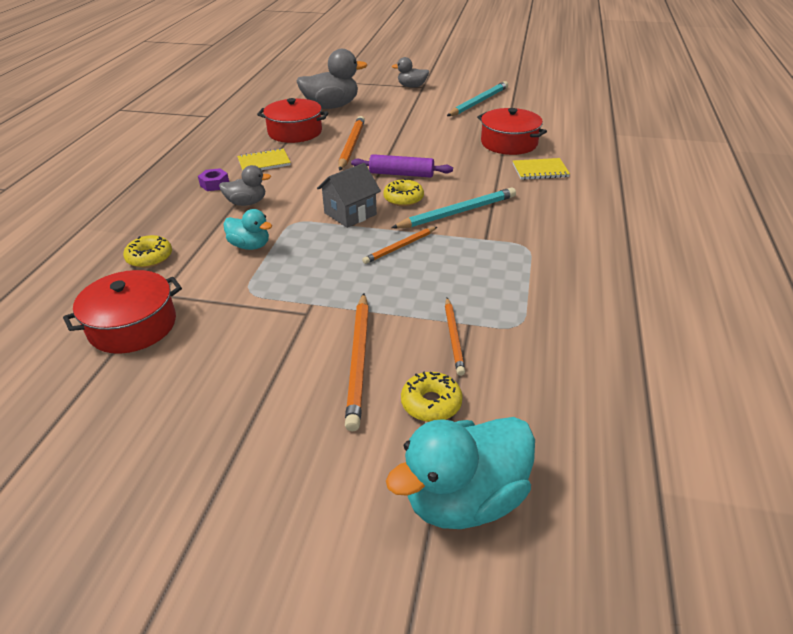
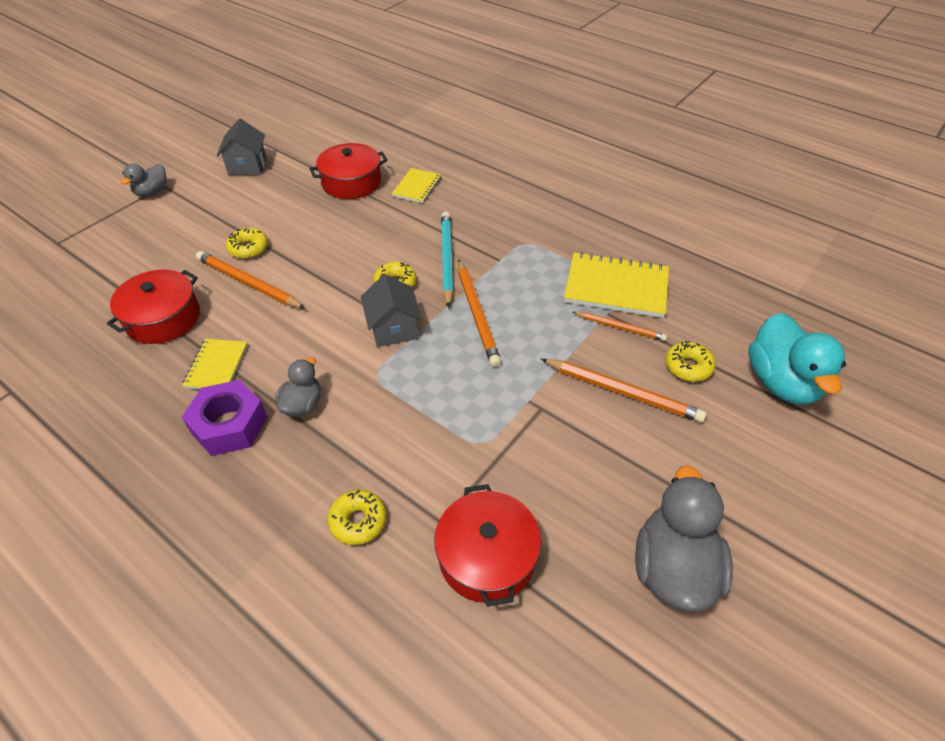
camera: 65 degrees left, 10 degrees up
purple nut [198,168,229,191] -> purple nut [182,380,268,456], size x1.94
turquoise duck [223,209,272,250] -> none
grey duck [297,49,367,109] -> grey duck moved to [635,465,733,612]
purple rolling pin [351,154,453,178] -> none
orange pencil [362,227,437,264] -> orange pencil [458,259,501,367], size x1.62
turquoise pencil [447,81,508,116] -> grey house [217,118,266,175]
none -> yellow donut [226,228,268,259]
none -> yellow notebook [564,252,669,318]

